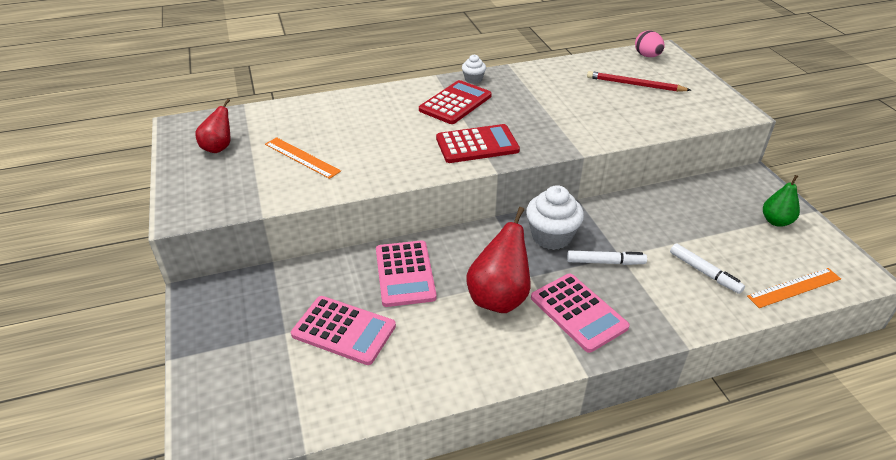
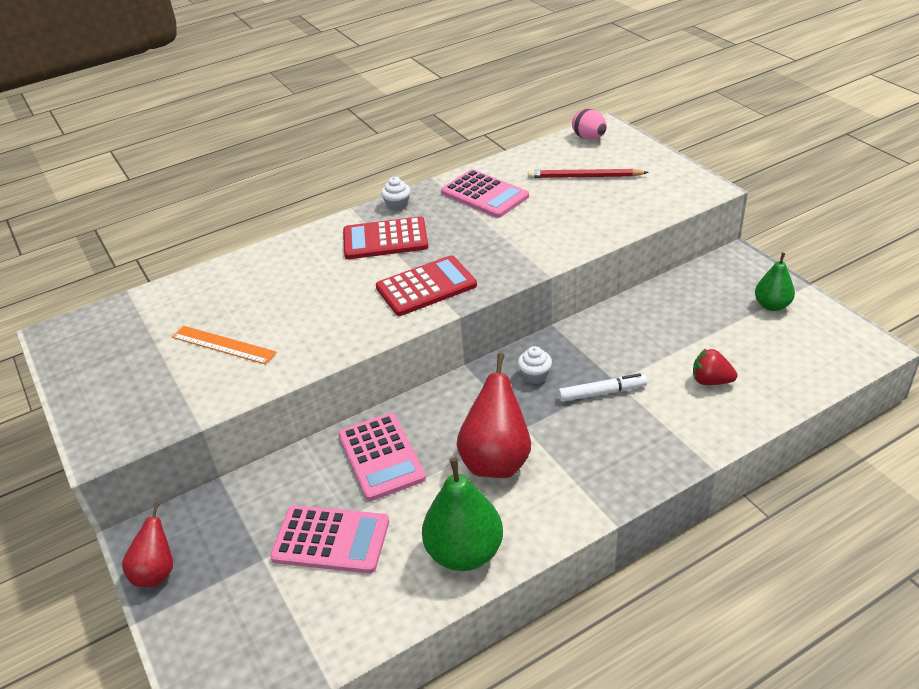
camera: 10 degrees left, 0 degrees up
red pear [195,99,230,153] -> red pear moved to [122,503,173,587]
red calculator [419,80,492,124] -> red calculator turned 120 degrees counterclockwise [343,216,428,259]
white cupcake [526,185,584,250] -> white cupcake [518,346,552,384], size x0.52
pink calculator [531,274,630,353] -> pink calculator moved to [441,169,529,218]
white marker [670,243,745,294] -> red strawberry [693,348,737,385]
orange ruler [747,268,841,308] -> none
none -> green pear [422,458,503,571]

